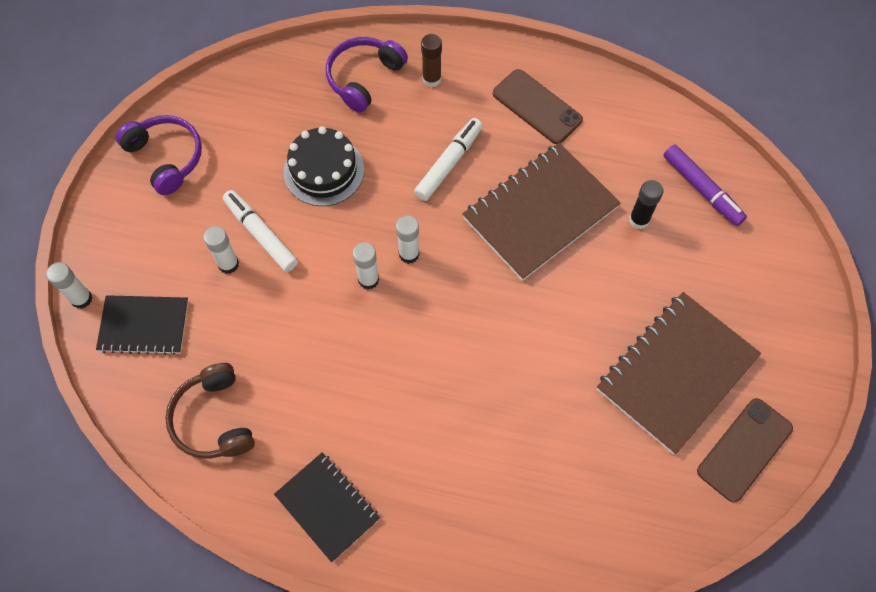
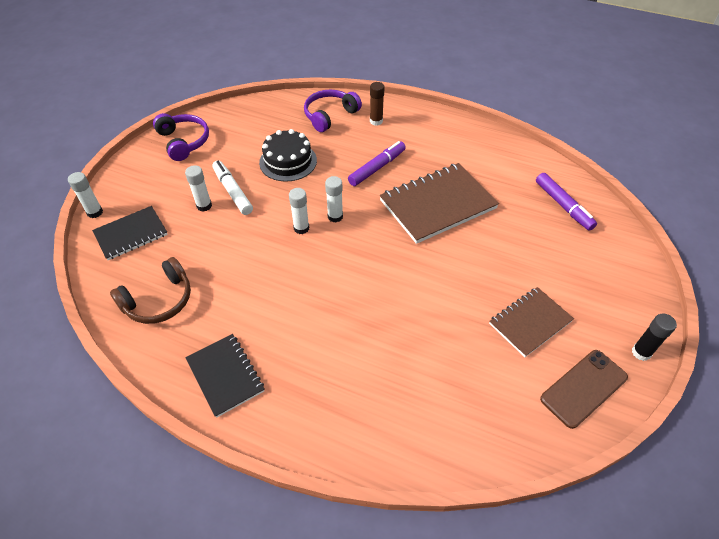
camera: 10 degrees right, 15 degrees down
black notebook [96,295,189,355] -> black notebook turned 45 degrees counterclockwise [92,206,168,260]
brown headphones [165,363,255,459] -> brown headphones turned 120 degrees counterclockwise [110,257,191,324]
white marker [414,118,483,201] -> purple marker [348,141,406,186]
brown phone [493,69,583,144] -> none
brown notebook [597,292,761,455] -> brown notebook [489,287,574,357], size x0.61
black glue stick [629,180,663,229] -> black glue stick moved to [632,314,677,361]

